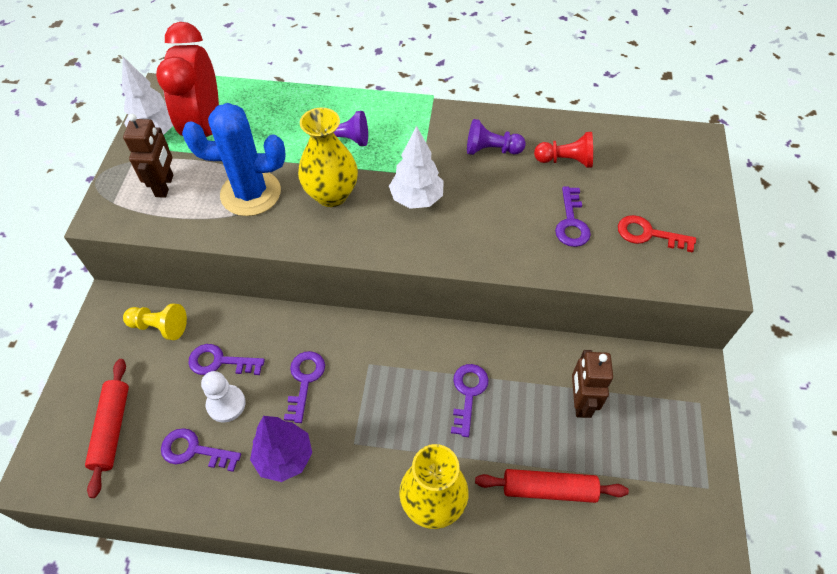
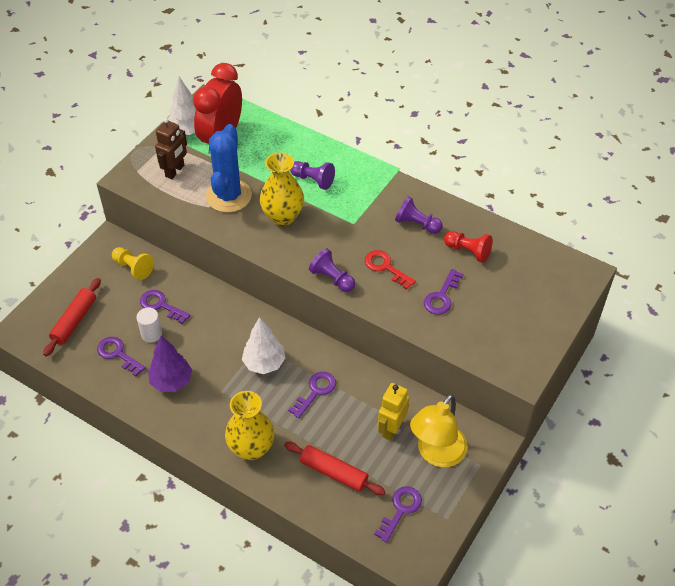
camera: 25 degrees right, 5 degrees down
blue cactus [182,103,286,216] -> blue cactus turned 75 degrees clockwise [206,124,252,213]
white pawn [201,371,246,423] -> white cylinder [136,308,162,343]
purple key [284,351,325,423] -> purple key moved to [374,487,422,543]
white tree [389,126,444,209] -> white tree moved to [242,317,285,374]
brown robot [572,350,613,418] -> yellow robot [378,383,409,441]
red key [618,215,696,253] -> red key moved to [364,250,416,290]
none -> purple pawn [309,248,355,292]
none -> yellow lamp [410,394,467,467]

